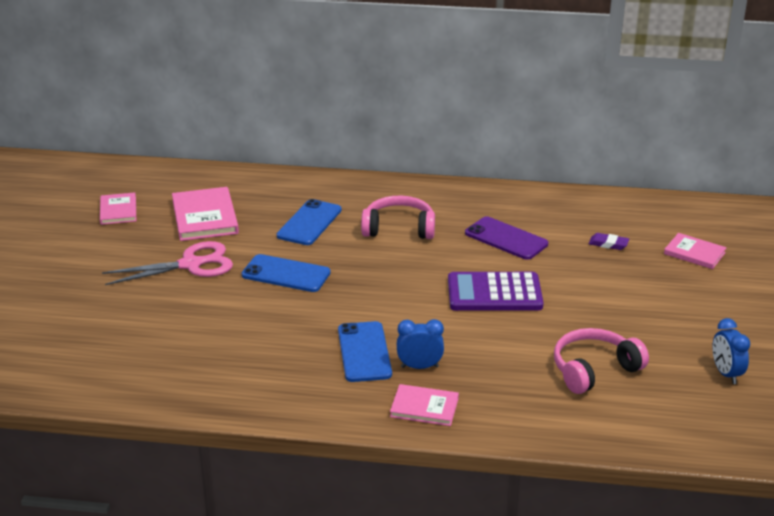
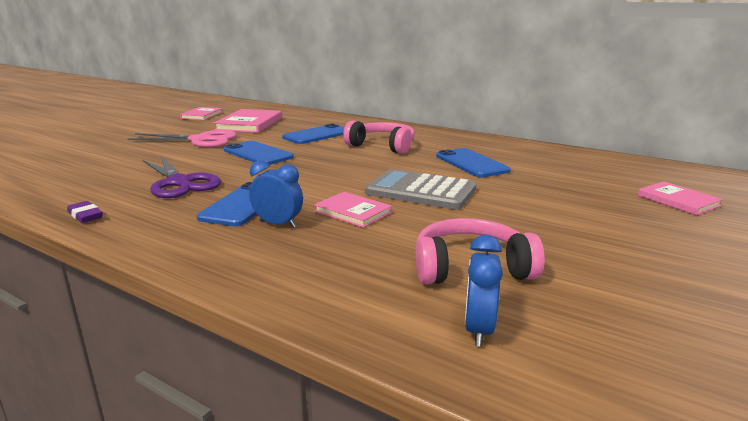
camera: 25 degrees right, 10 degrees down
pink book [390,384,459,426] -> pink book moved to [314,192,392,228]
purple calculator [448,272,544,311] -> grey calculator [365,169,476,210]
purple phone [465,216,548,260] -> blue phone [436,148,511,177]
purple eraser [589,233,629,250] -> purple eraser moved to [67,201,103,223]
blue clock [712,318,750,384] -> blue clock moved to [465,235,503,347]
none -> purple scissors [143,156,221,198]

